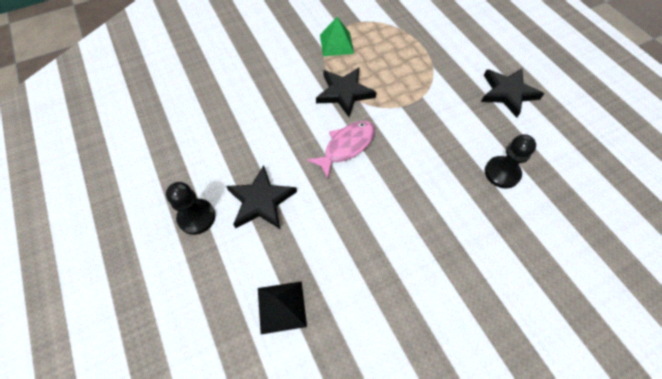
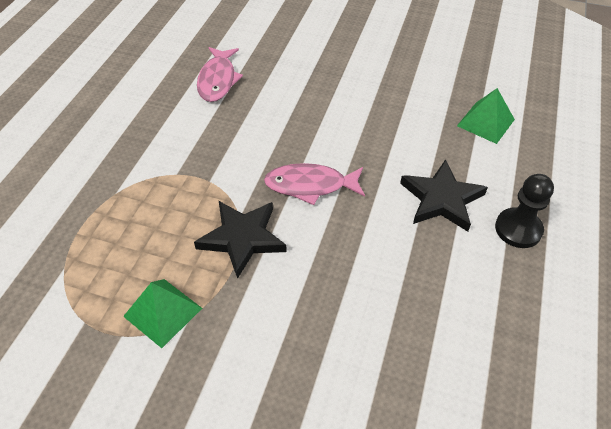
camera: 135 degrees left, 10 degrees down
black pyramid [258,281,307,334] -> green pyramid [457,88,515,144]
black star [481,68,544,118] -> none
black pawn [485,135,536,188] -> pink fish [197,47,243,102]

